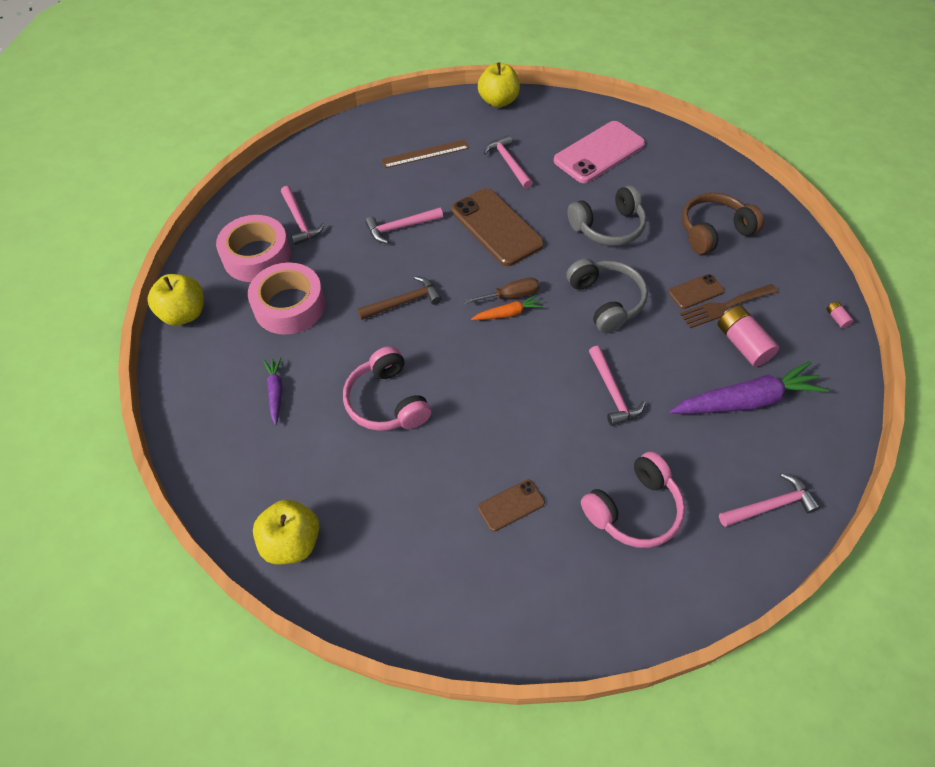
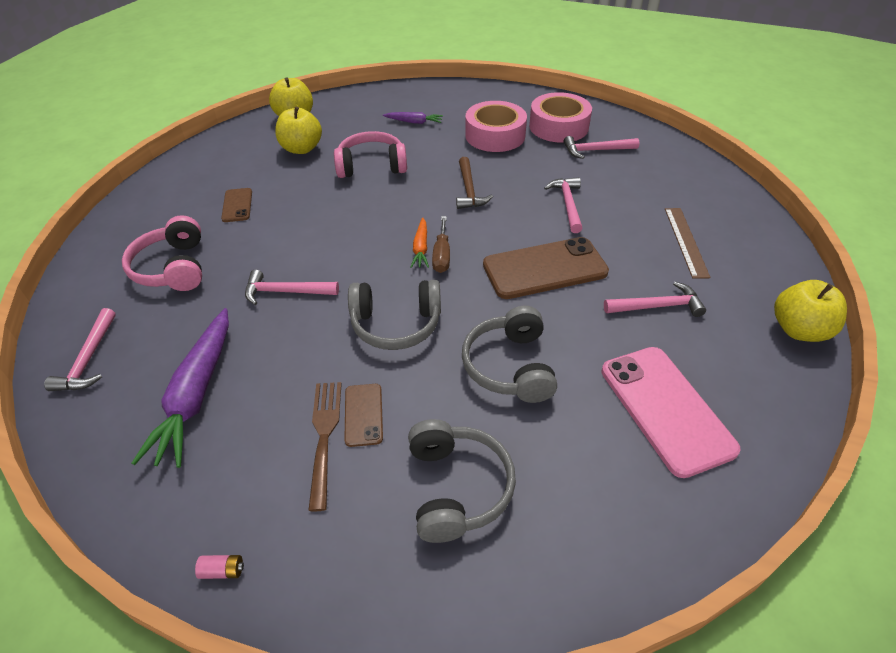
camera: 110 degrees right, 10 degrees down
yellow apple [147,274,204,326] -> yellow apple moved to [275,107,322,154]
brown headphones [682,193,764,254] -> grey headphones [408,419,516,543]
pink battery [717,305,779,367] -> none

